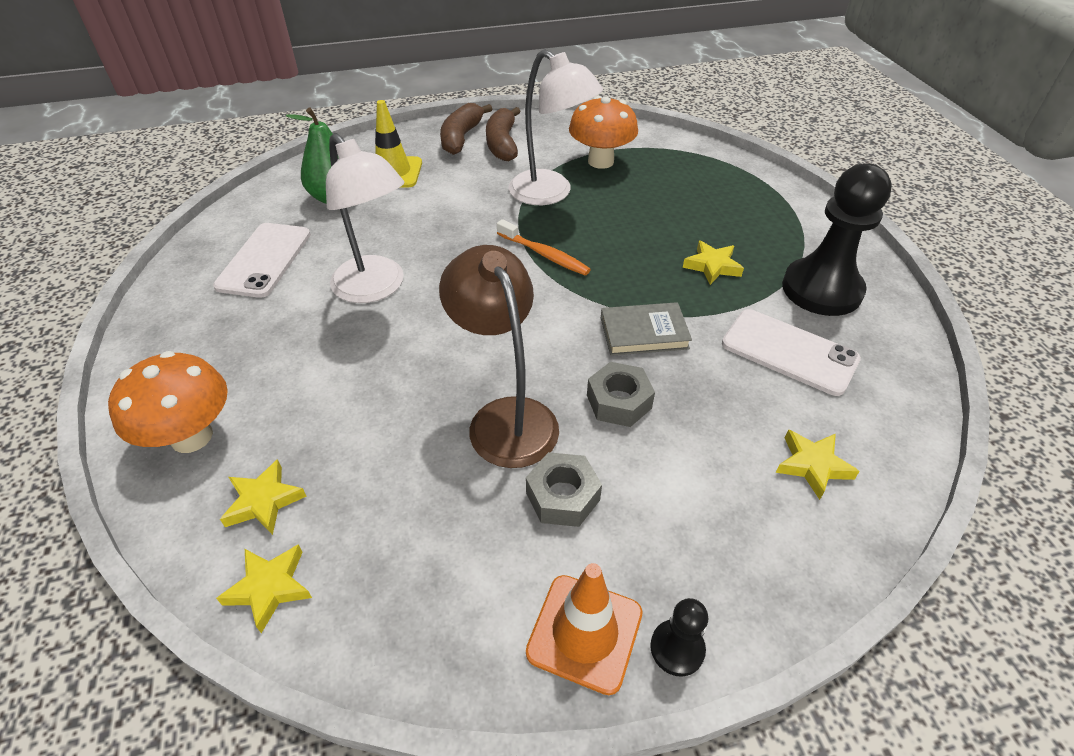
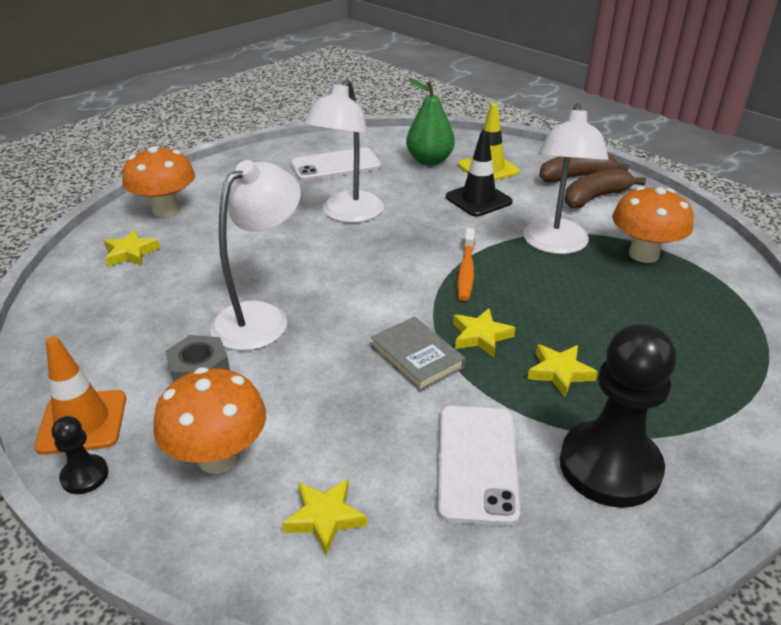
camera: 60 degrees right, 10 degrees down
yellow star [216,544,312,633] -> yellow star moved to [453,308,515,357]
brown lamp [439,245,559,468] -> white lamp [210,160,301,351]
grey nut [587,362,655,427] -> none
none -> orange mushroom [153,367,266,474]
none -> black traffic cone [446,131,513,217]

